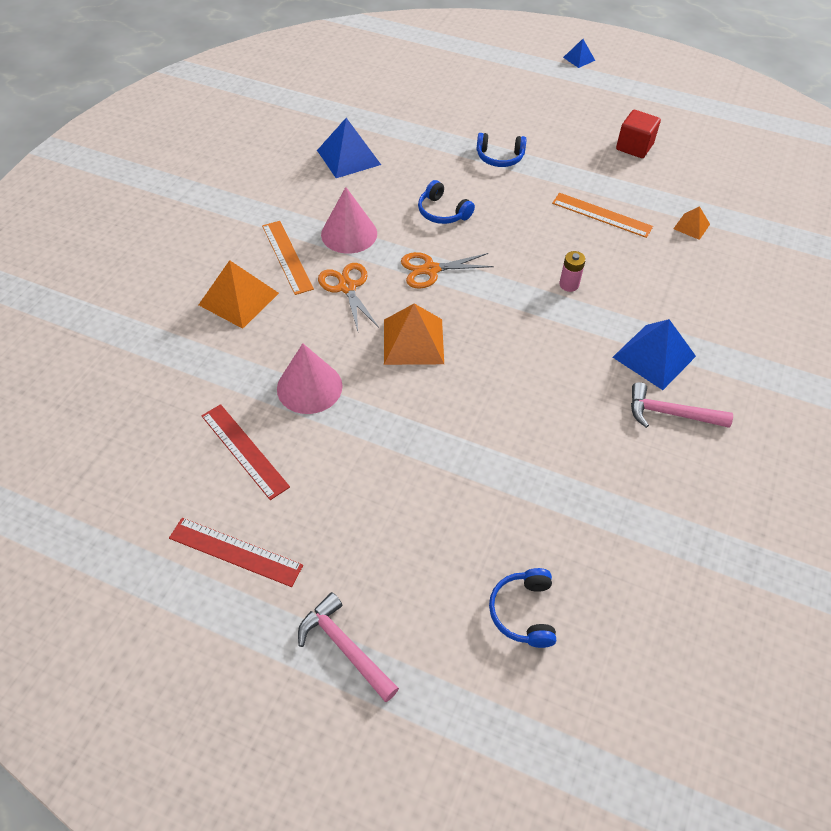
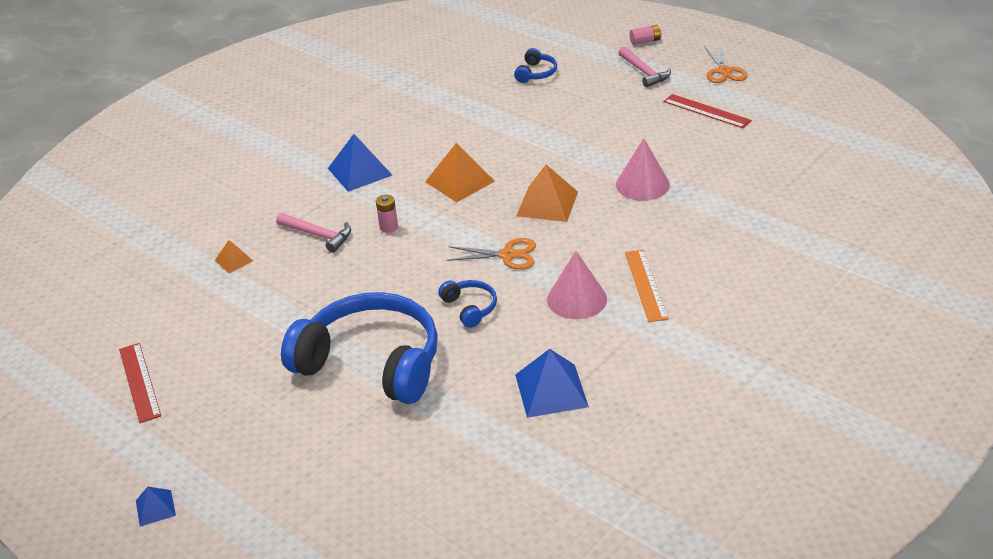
camera: 160 degrees left, 15 degrees down
orange pyramid [199,260,279,329] -> orange pyramid moved to [425,143,495,202]
red ruler [202,404,290,500] -> red ruler moved to [119,343,161,423]
orange scissors [318,263,379,331] -> orange scissors moved to [705,46,747,83]
blue headphones [476,133,526,167] -> blue headphones [281,292,438,404], size x2.40
orange ruler [552,193,653,238] -> none
red cube [616,110,661,158] -> none
pink hammer [631,382,733,428] -> pink hammer moved to [276,213,351,253]
none -> pink battery [630,25,662,45]

